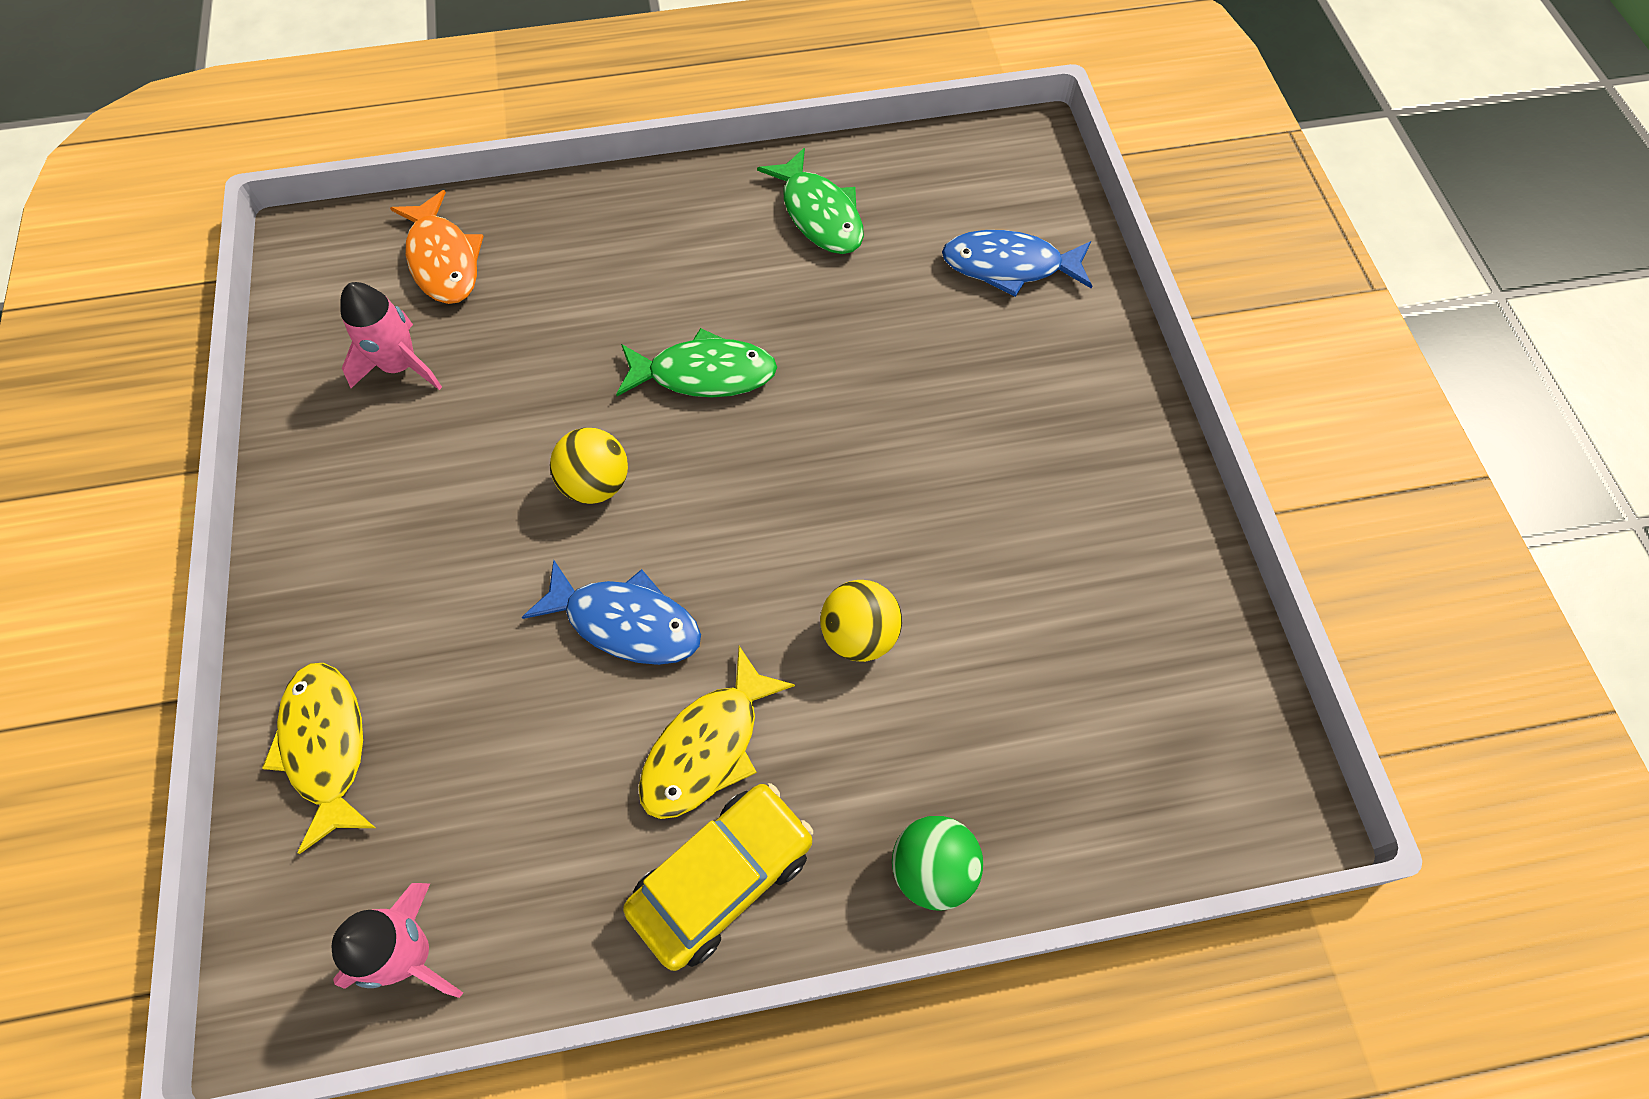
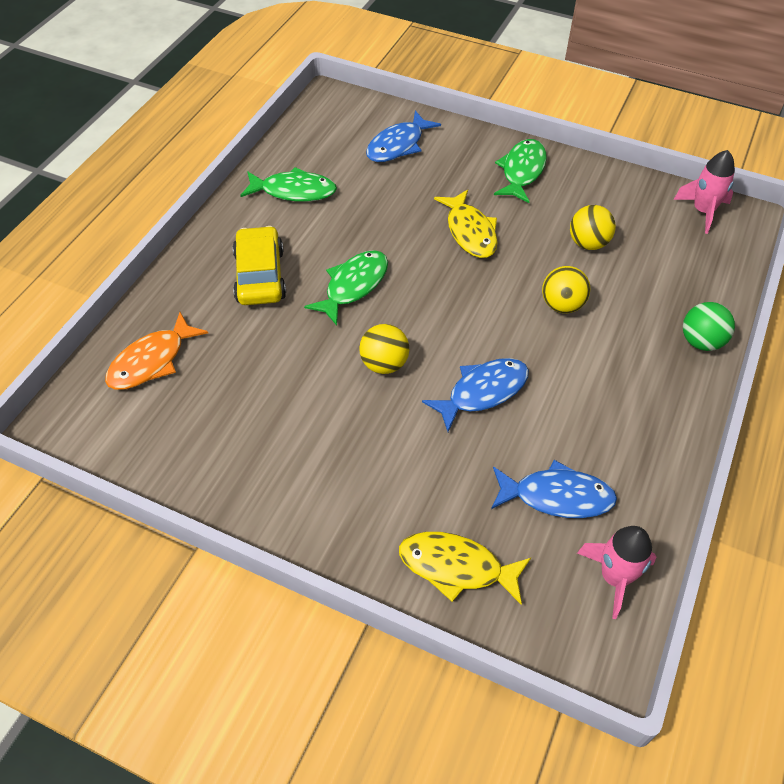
camera: 55 degrees left, 10 degrees down
pink rocket [340,282,442,390] -> pink rocket moved to [674,150,735,234]
orange fish [390,190,483,304] -> orange fish turned 120 degrees clockwise [105,312,208,390]
yellow car [623,783,813,971] -> yellow car moved to [233,226,286,305]
yellow fish [639,646,795,819] -> yellow fish moved to [434,189,497,258]
none -> blue fish [491,460,617,518]
none -> green fish [494,139,547,203]
none -> yellow ball [570,205,616,250]

